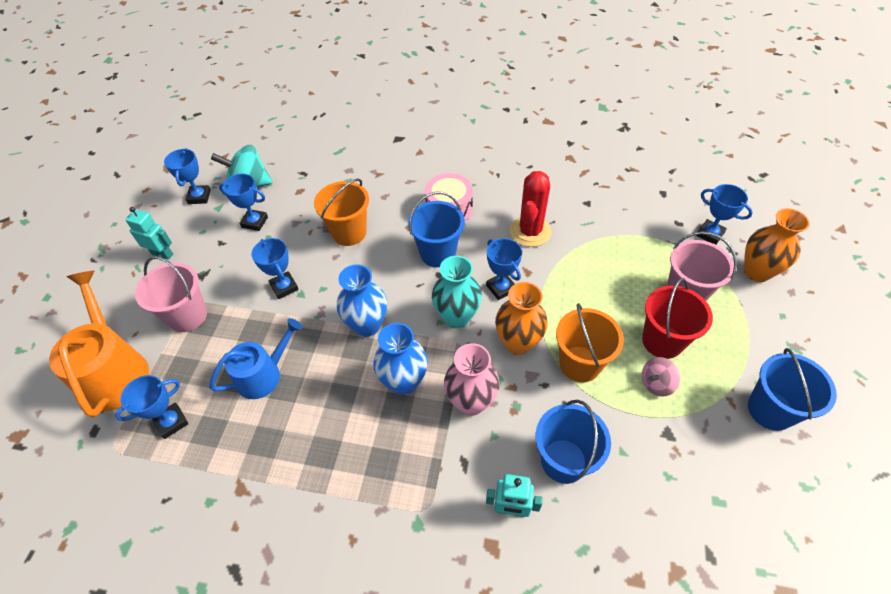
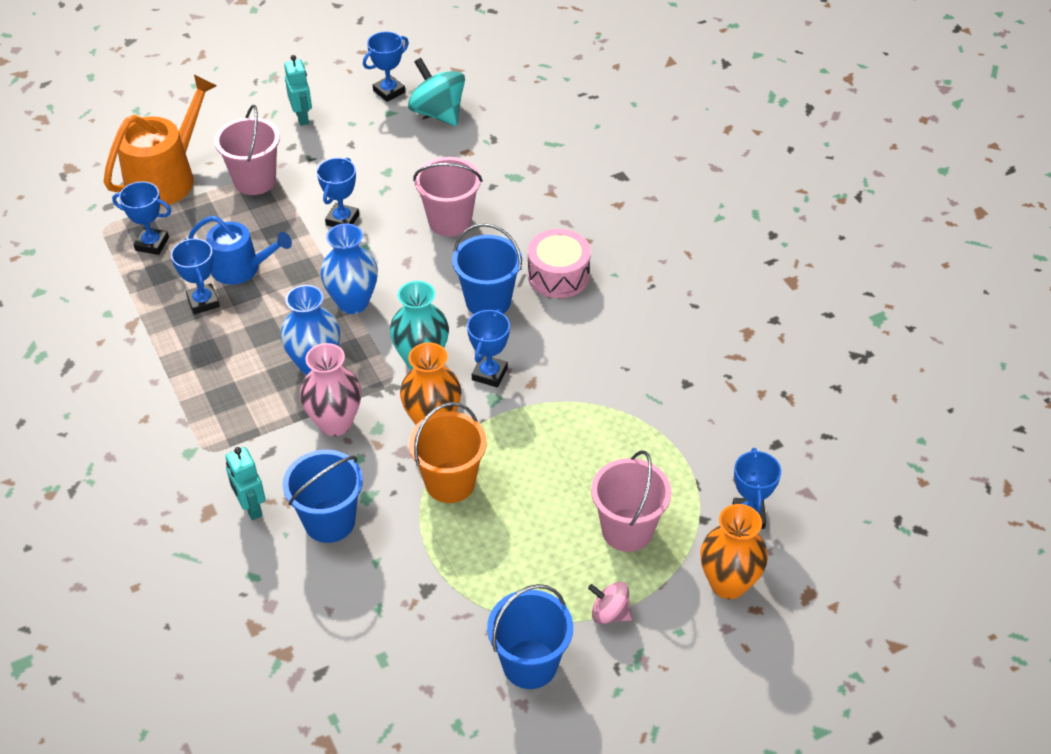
camera: 50 degrees right, 5 degrees down
blue trophy [219,174,268,231] -> blue trophy moved to [171,238,220,314]
orange bucket [314,178,369,246] -> pink bucket [413,157,482,237]
red cactus [510,171,551,247] -> none
red bucket [642,278,713,359] -> none
pink spinning top [642,357,680,397] -> pink spinning top moved to [588,582,632,624]

